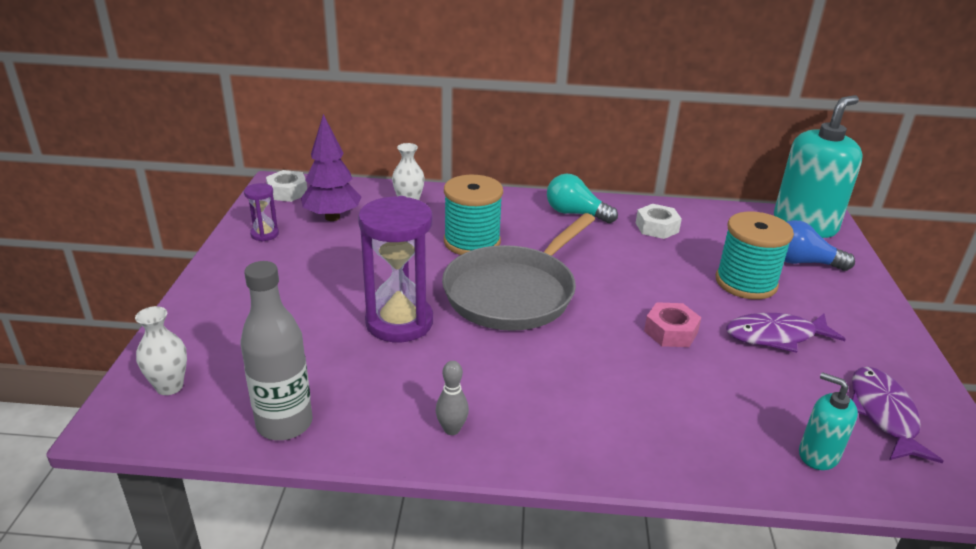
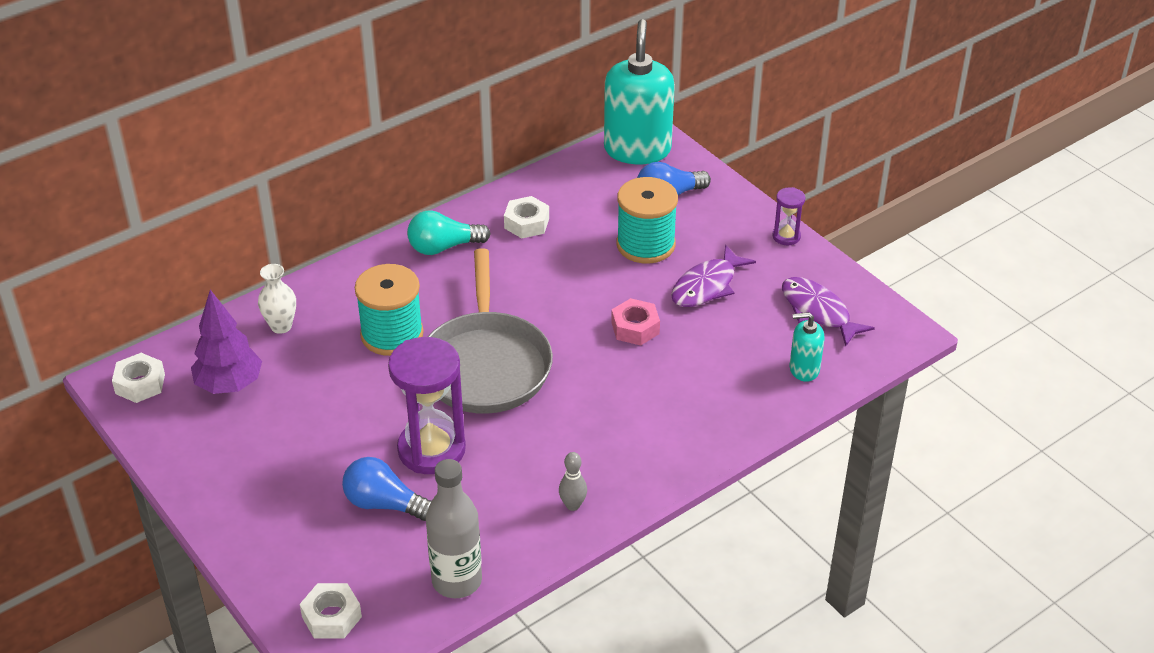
camera: 40 degrees left, 10 degrees up
white vase [135,306,187,395] -> white nut [300,583,362,639]
purple hourglass [244,183,279,242] -> purple hourglass moved to [773,187,805,245]
none -> blue light bulb [342,457,432,521]

